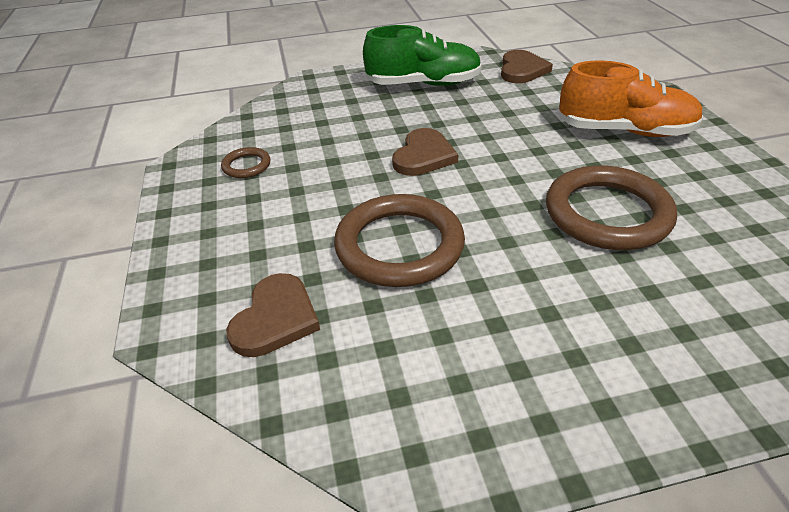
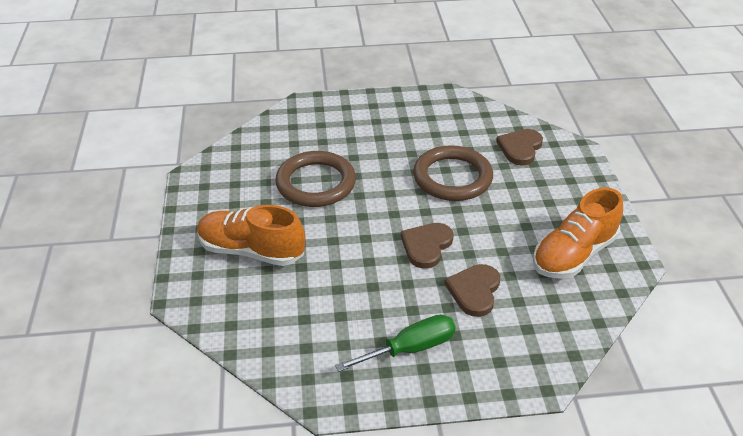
camera: 175 degrees left, 0 degrees up
brown ring [221,147,271,178] -> orange shoe [533,187,623,279]
green shoe [363,25,482,86] -> green screwdriver [335,315,456,372]
brown heart [501,50,553,83] -> brown heart moved to [445,264,500,317]

